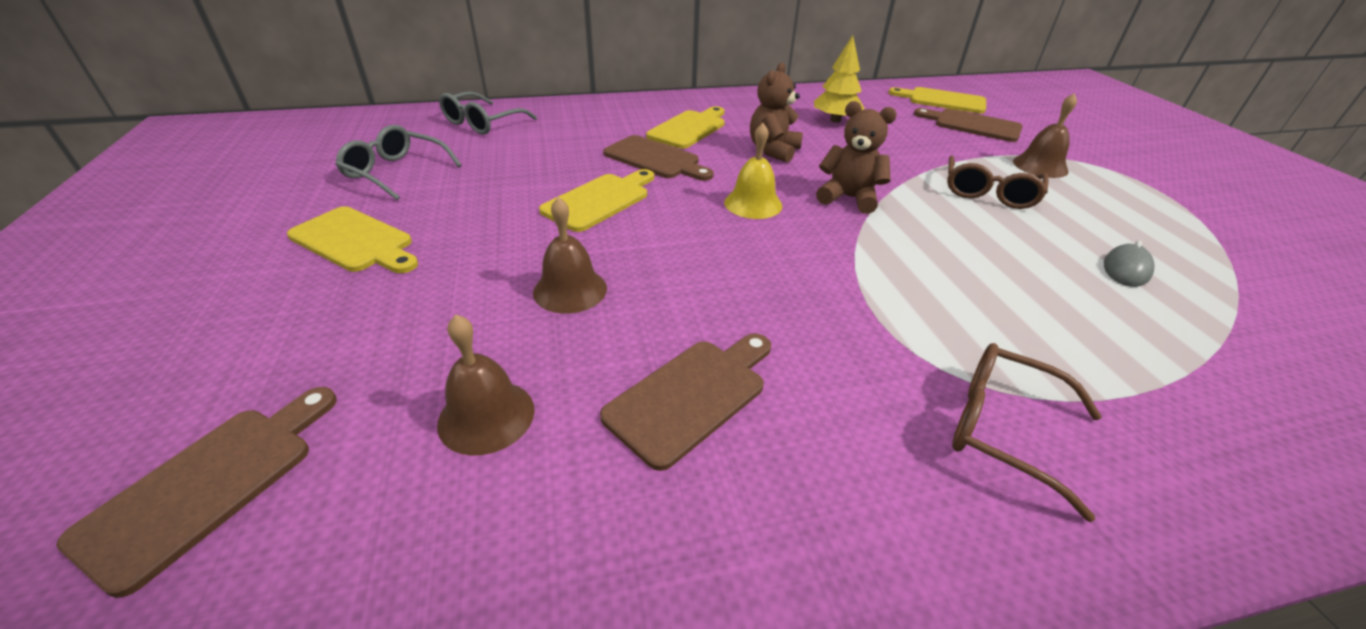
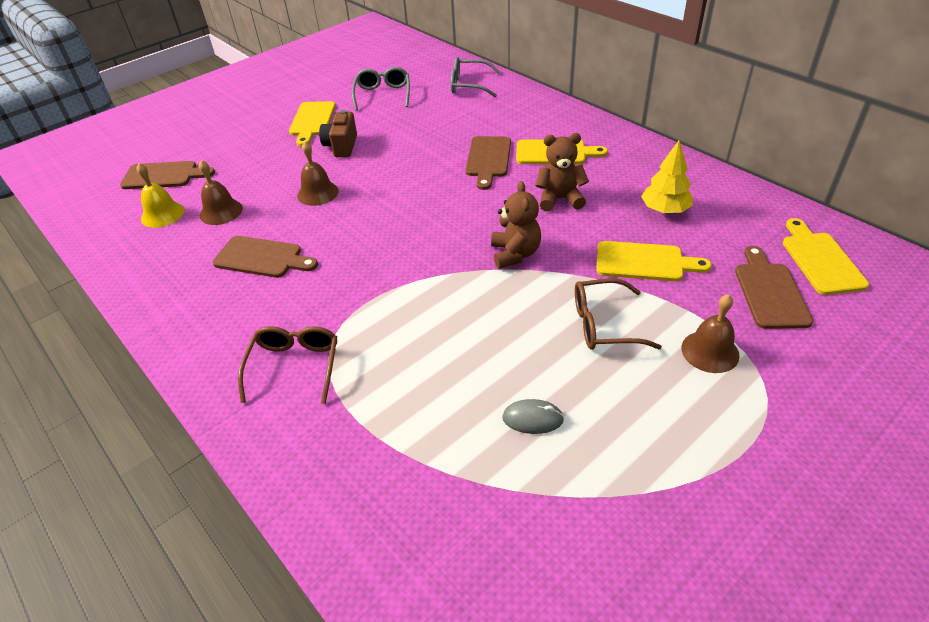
camera: 65 degrees right, 5 degrees up
yellow cutting board [539,169,654,232] -> yellow cutting board moved to [596,241,712,281]
yellow bell [724,123,782,219] -> yellow bell moved to [137,163,184,228]
none -> brown camera [319,110,357,157]

